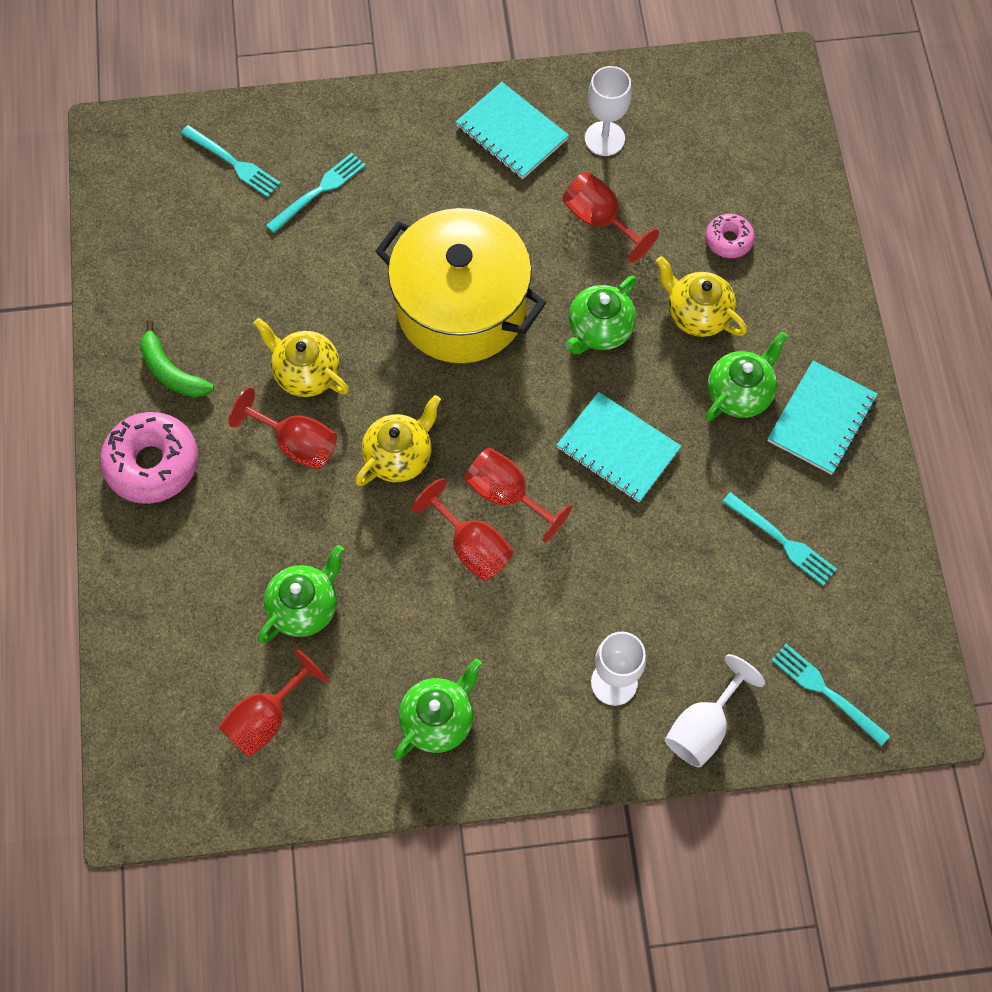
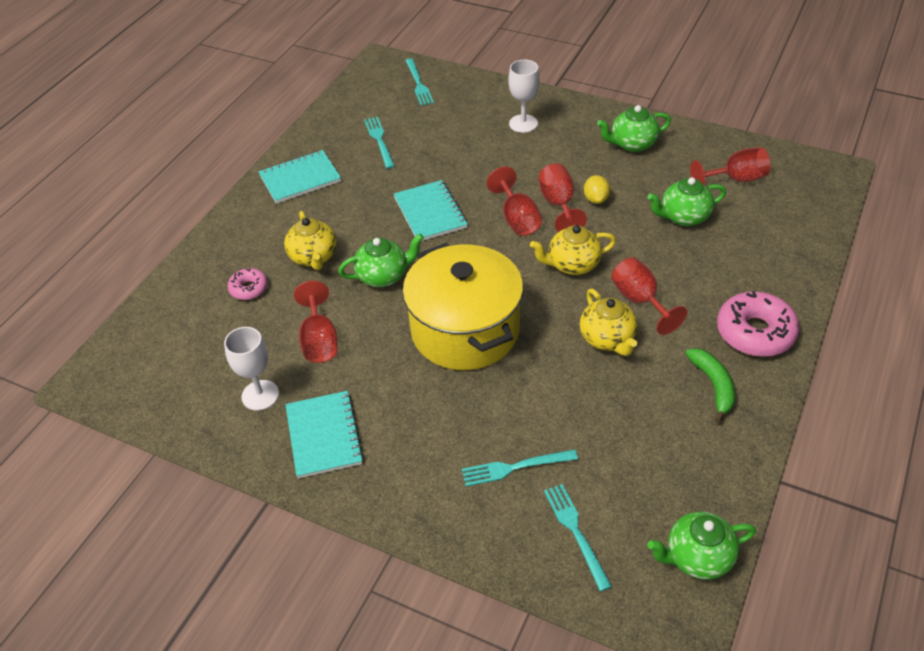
camera: 145 degrees left, 20 degrees down
white goblet [665,654,765,767] -> none
green teapot [705,332,788,421] -> green teapot moved to [648,512,756,580]
none -> yellow lemon [584,175,610,204]

